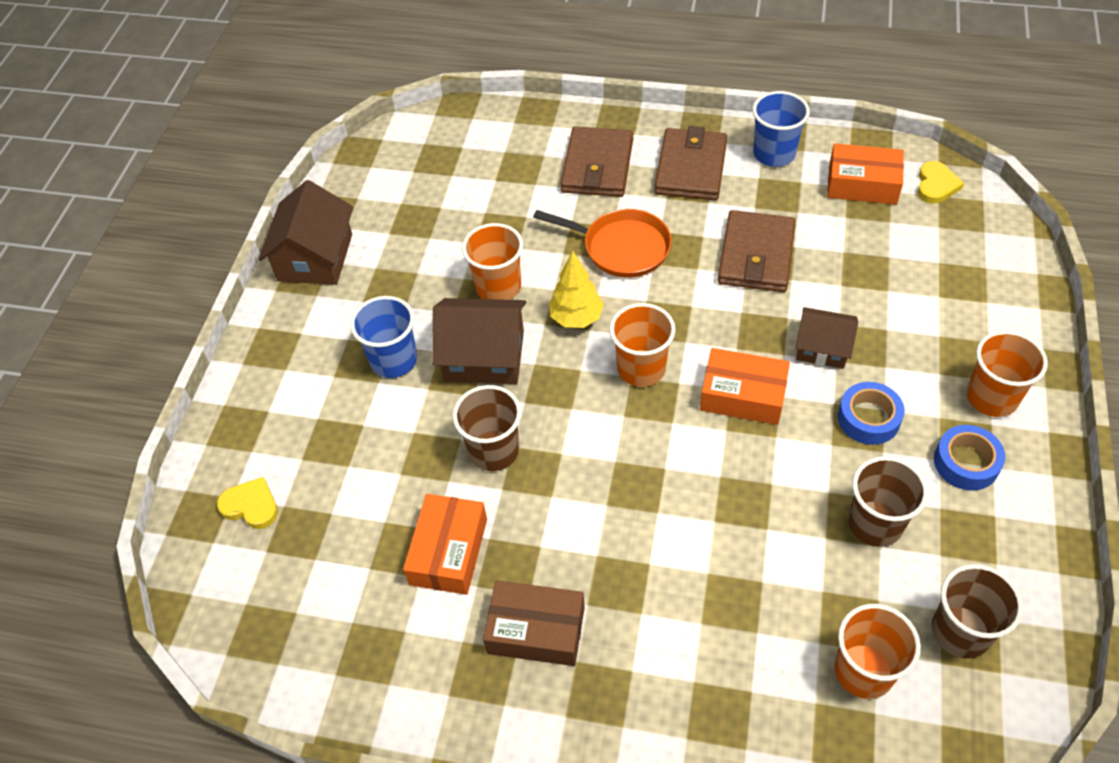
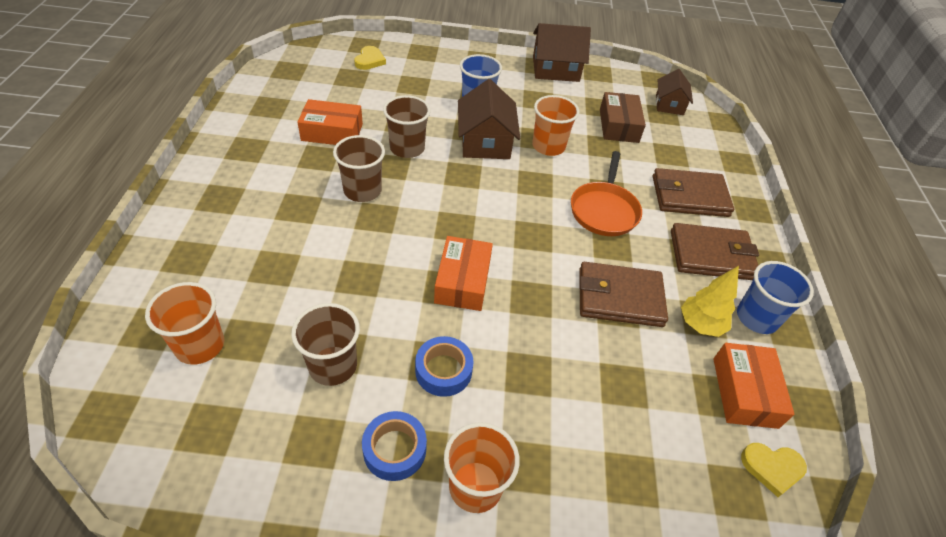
camera: 75 degrees right, 5 degrees down
brown box [483,580,585,666] -> brown box moved to [600,92,646,143]
yellow tree [549,251,604,328] -> yellow tree moved to [681,266,739,337]
orange cup [610,303,675,387] -> none
brown house [796,307,858,369] -> brown house moved to [656,69,693,115]
brown cup [932,564,1023,659] -> brown cup moved to [333,135,385,202]

